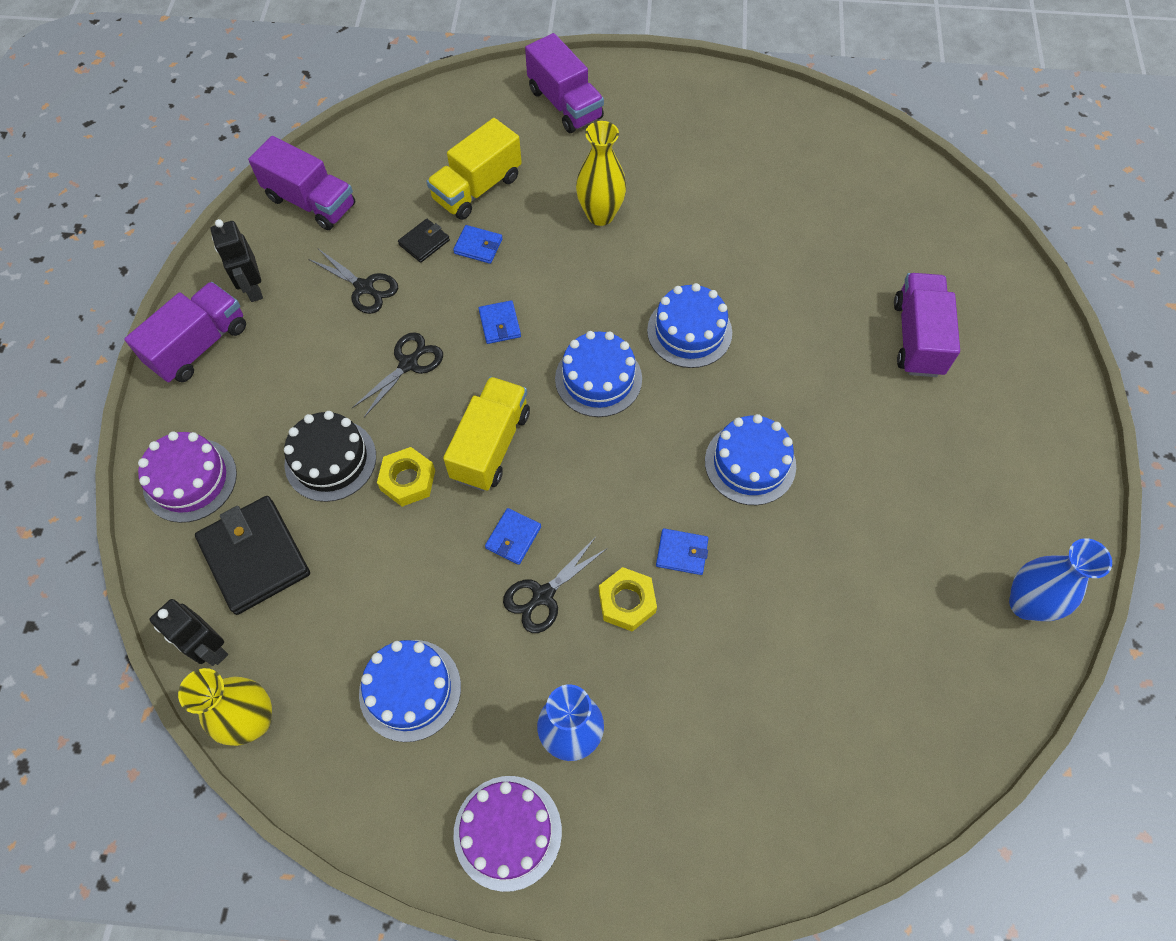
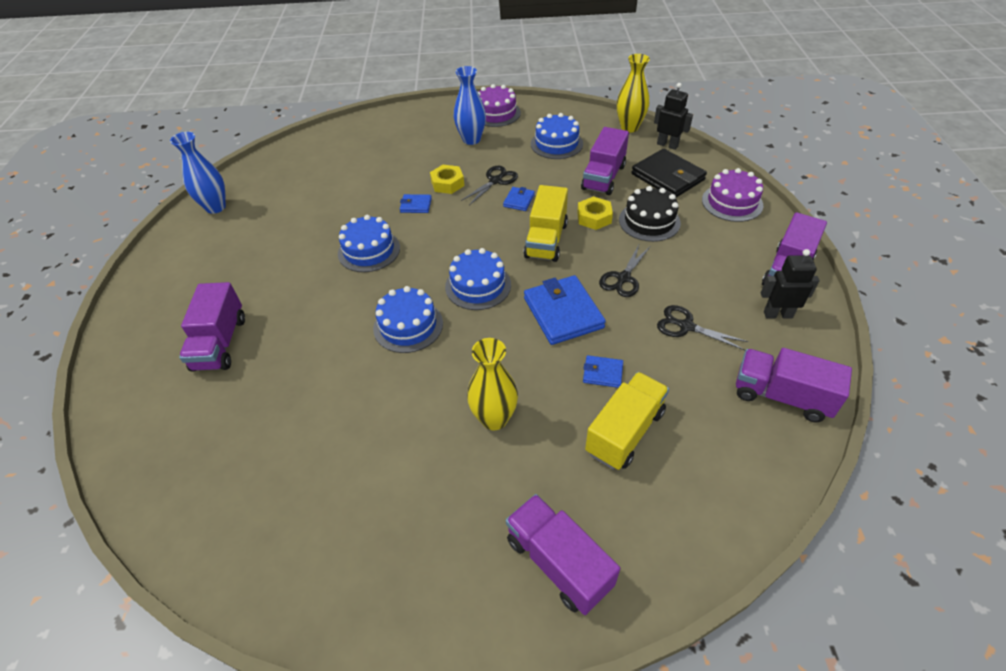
camera: 175 degrees right, 15 degrees down
black robot [210,219,263,302] -> black robot turned 60 degrees counterclockwise [761,249,819,319]
black wallet [398,219,450,263] -> none
blue wallet [478,300,521,344] -> blue wallet [524,275,606,345], size x2.03
none -> purple truck [581,127,629,195]

